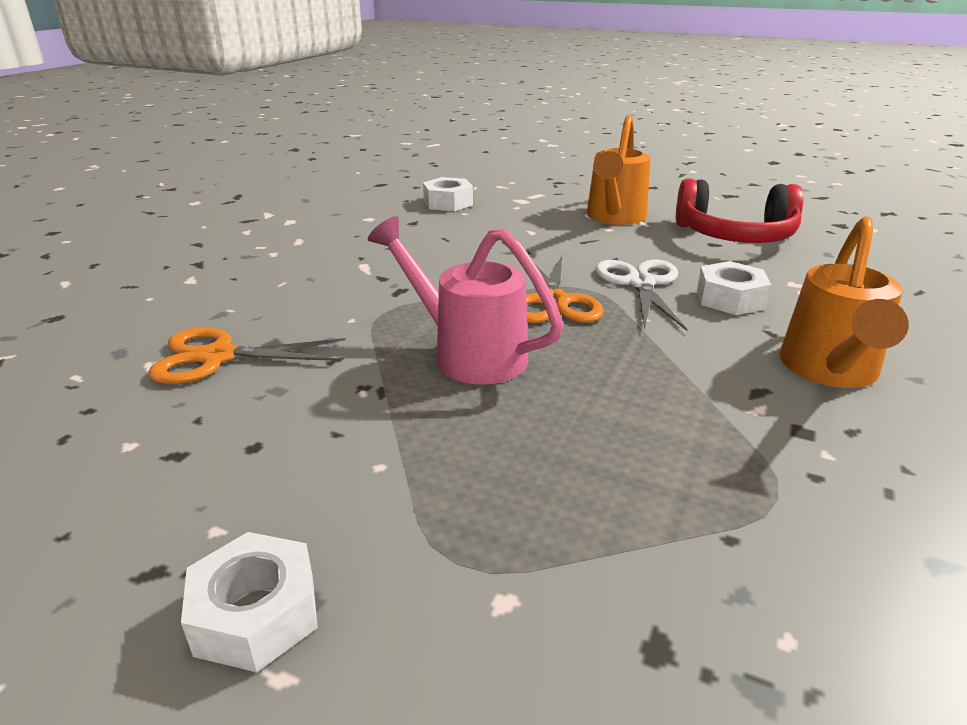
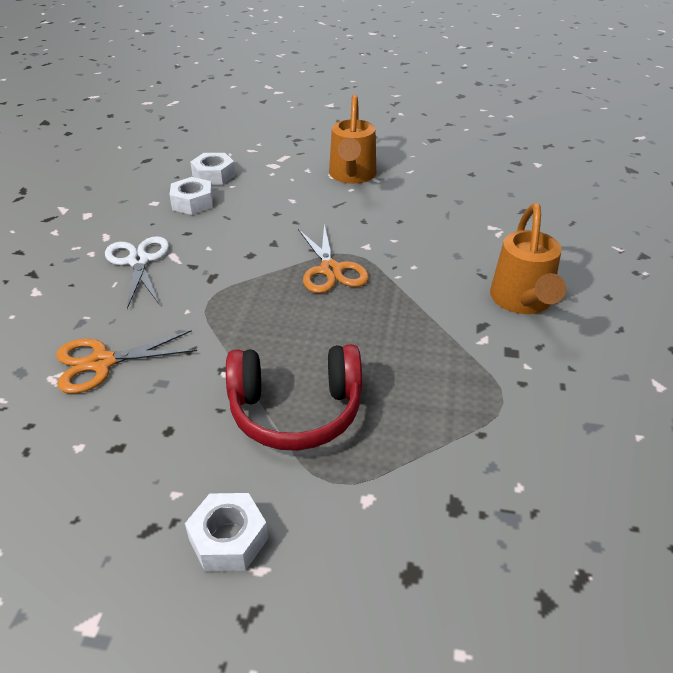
camera: 15 degrees left, 10 degrees up
pink watering can [367,216,564,385] -> none
white scissors [595,260,688,331] -> white scissors moved to [105,236,169,309]
red headphones [676,178,803,243] -> red headphones moved to [226,344,362,451]
white nut [697,261,771,315] -> white nut moved to [170,177,213,215]

